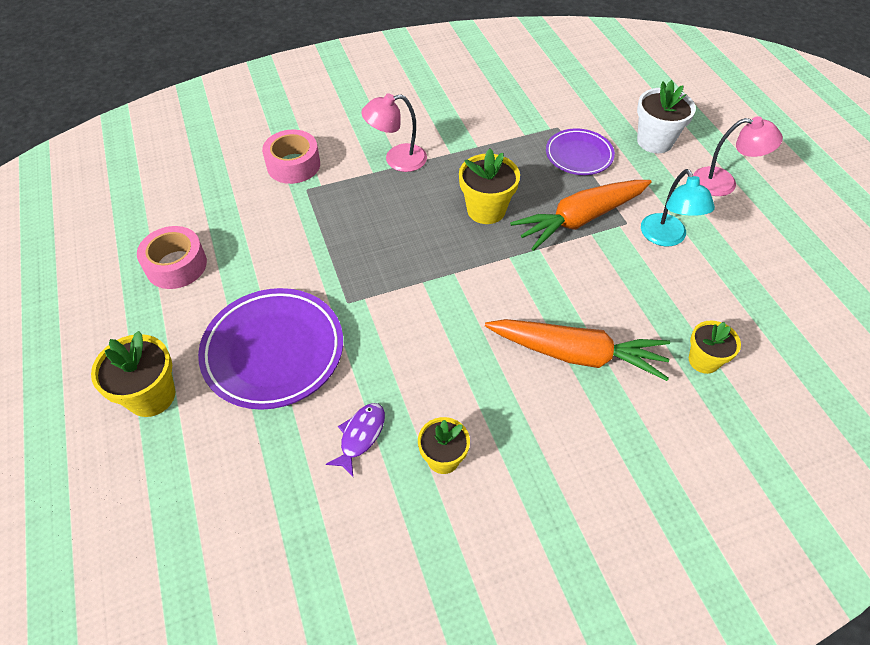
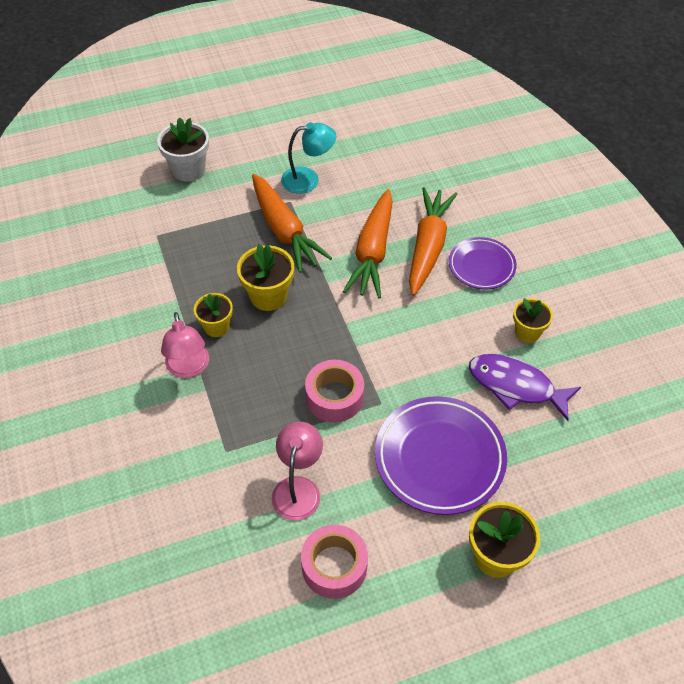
camera: 90 degrees left, 0 degrees up
pink tape [262,129,320,184] -> pink tape moved to [305,360,364,423]
purple fish [326,403,385,477] -> purple fish [469,354,581,421], size x1.71
purple plate [546,129,615,175] -> purple plate moved to [449,237,517,289]
yellow flower pot [689,321,741,374] -> yellow flower pot moved to [194,293,233,337]
pink lamp [693,116,783,196] -> pink lamp moved to [272,422,323,521]
none -> orange carrot [343,189,393,298]

